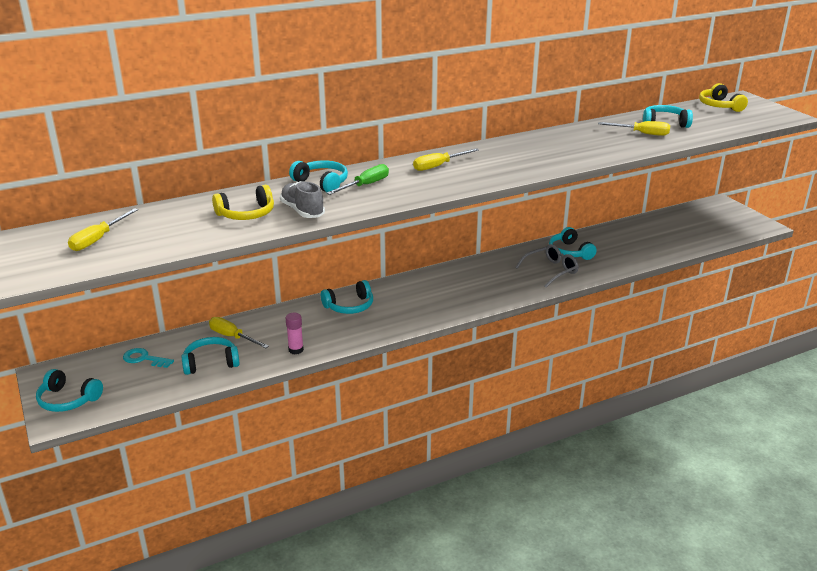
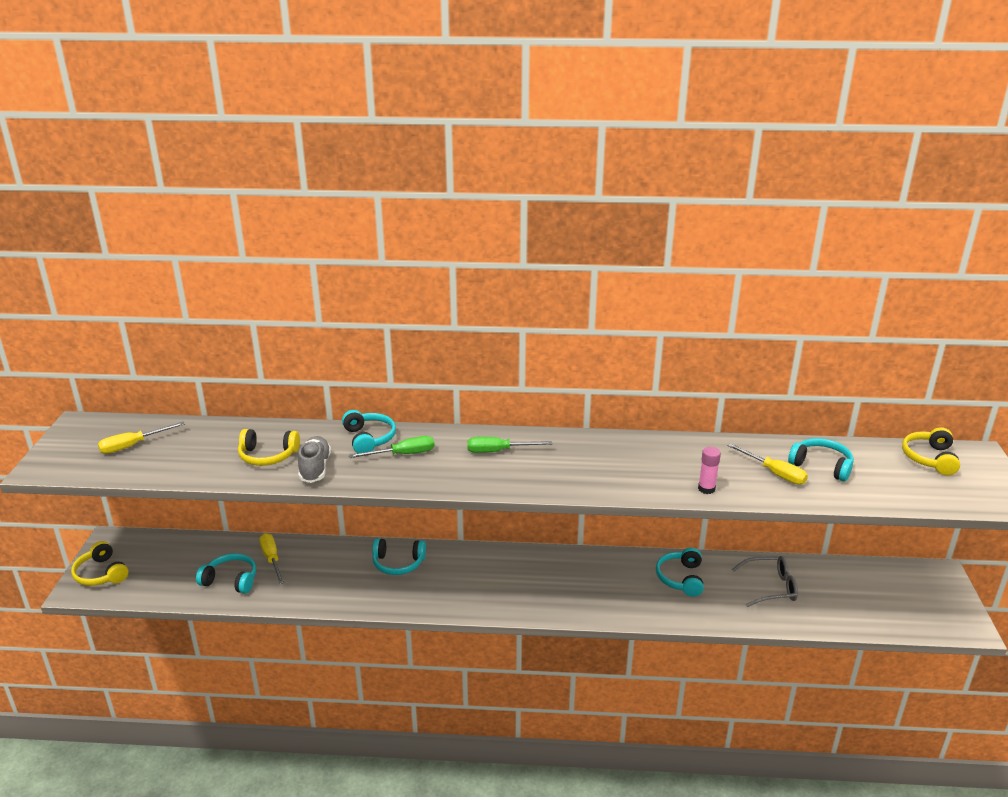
camera: 30 degrees right, 0 degrees up
turquoise headphones [36,369,103,412] -> yellow headphones [71,541,128,586]
turquoise key [123,348,174,368] -> none
pink glue stick [286,313,304,354] -> pink glue stick moved to [698,447,721,494]
yellow screwdriver [413,148,479,171] -> green screwdriver [467,437,553,453]
grey glasses [515,244,579,287] -> grey glasses moved to [732,556,798,607]

